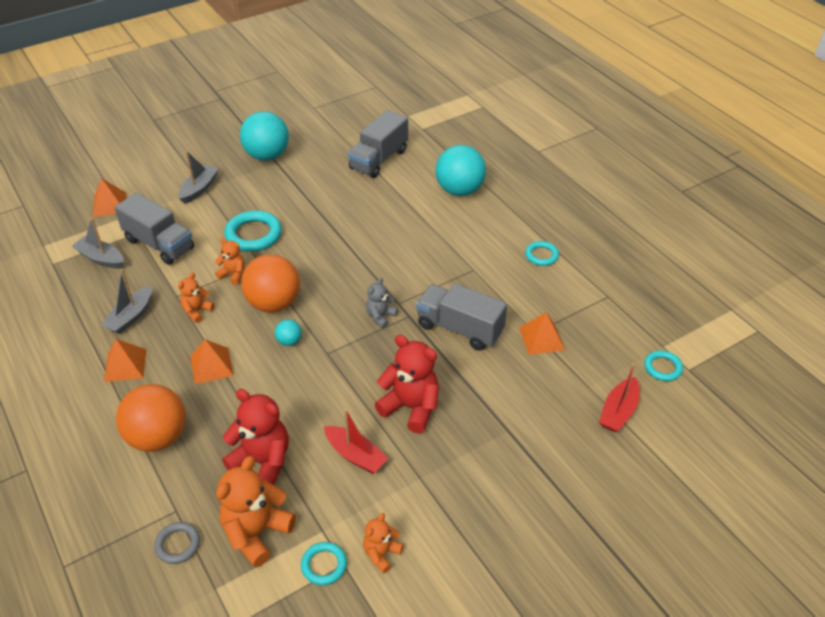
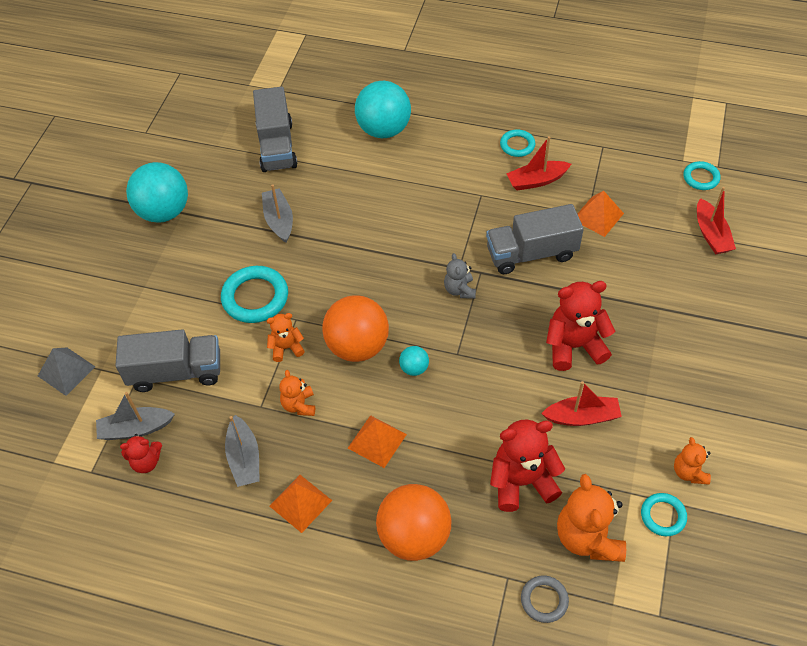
camera: 40 degrees left, 10 degrees up
orange pyramid [93,178,126,217] -> grey pyramid [38,347,95,396]
grey boat [178,150,218,204] -> grey boat moved to [262,184,293,243]
none -> red teddy bear [120,434,162,473]
none -> red boat [506,136,571,191]

